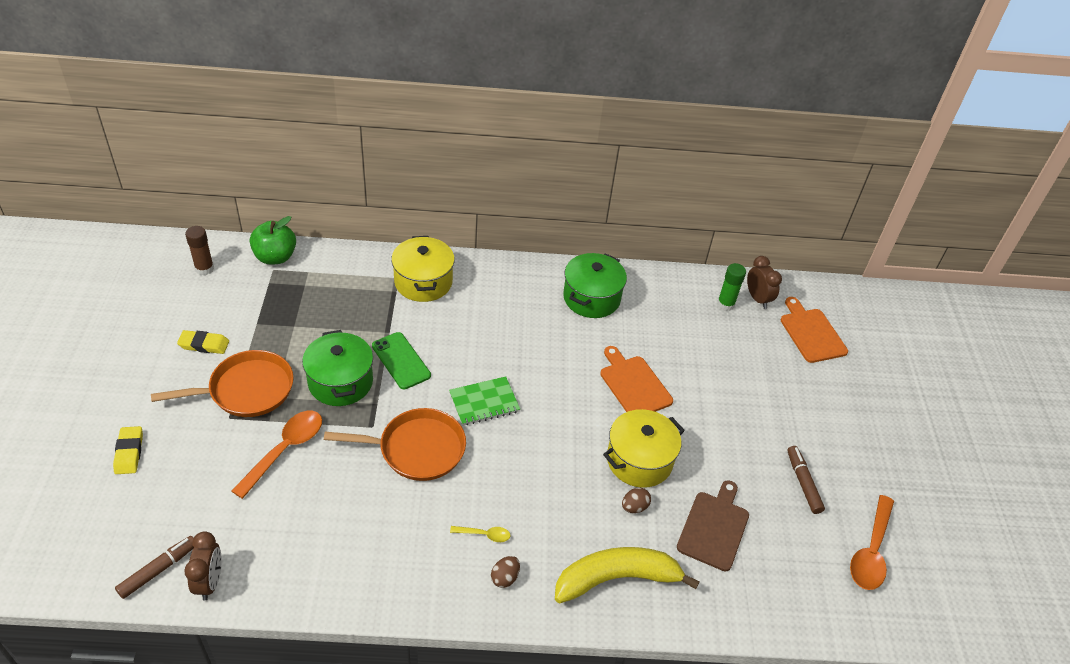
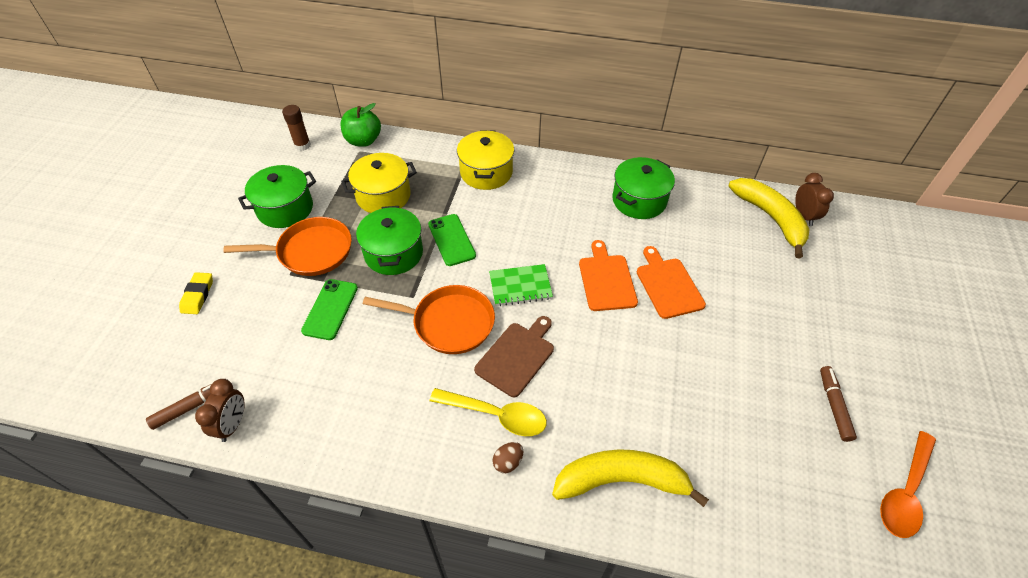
camera: 15 degrees right, 5 degrees up
yellow eraser [177,330,229,354] -> green pot [238,165,316,228]
orange spoon [232,411,322,499] -> green phone [301,279,358,340]
yellow spoon [450,526,510,542] -> yellow spoon [429,388,547,436], size x2.03
yellow pot [603,409,685,488] -> yellow pot moved to [341,153,417,213]
brown egg [622,487,651,513] -> none
brown cutting board [677,480,749,571] -> brown cutting board moved to [474,316,554,397]
green glue stick [717,263,746,311] -> yellow banana [728,178,810,259]
orange cutting board [781,297,848,363] -> orange cutting board moved to [579,240,638,311]

